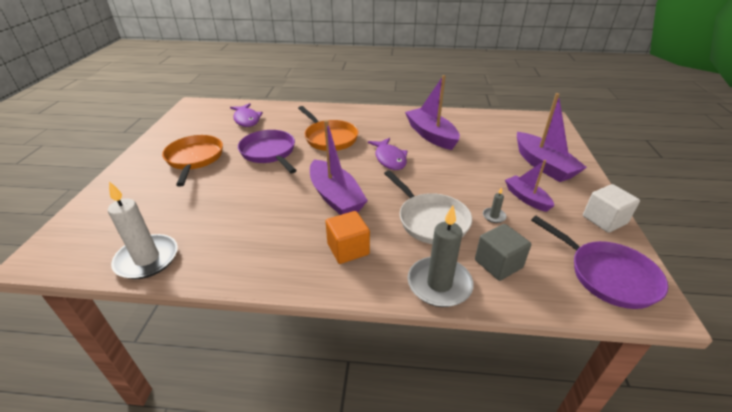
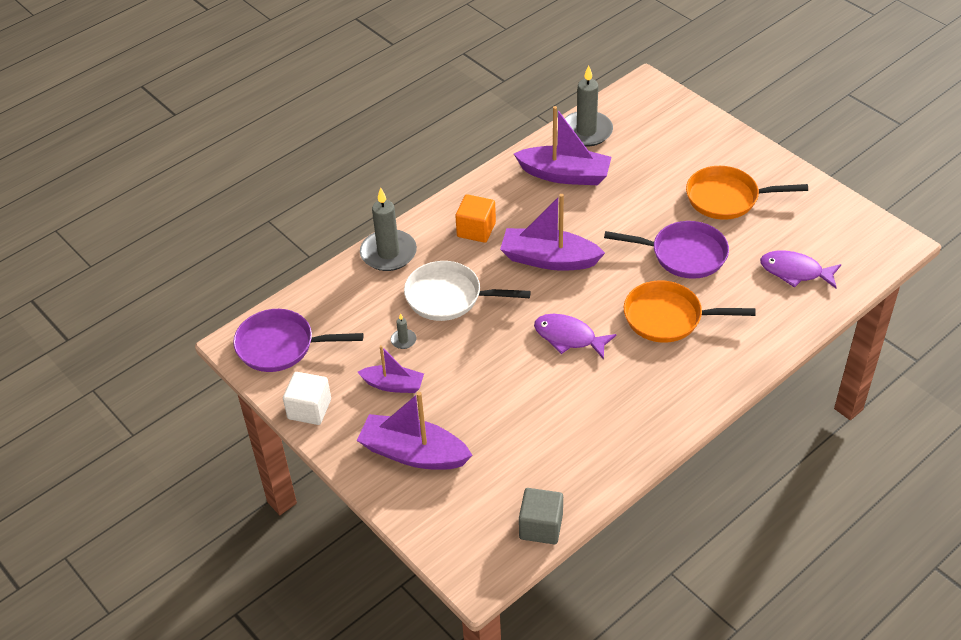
camera: 135 degrees right, 10 degrees up
white candle [108,181,178,279] -> grey candle [565,65,613,147]
orange pan [162,135,223,187] -> orange pan turned 150 degrees clockwise [686,166,808,220]
purple boat [405,75,460,150] -> purple boat moved to [514,106,612,185]
grey cube [475,224,531,281] -> grey cube moved to [519,488,563,544]

